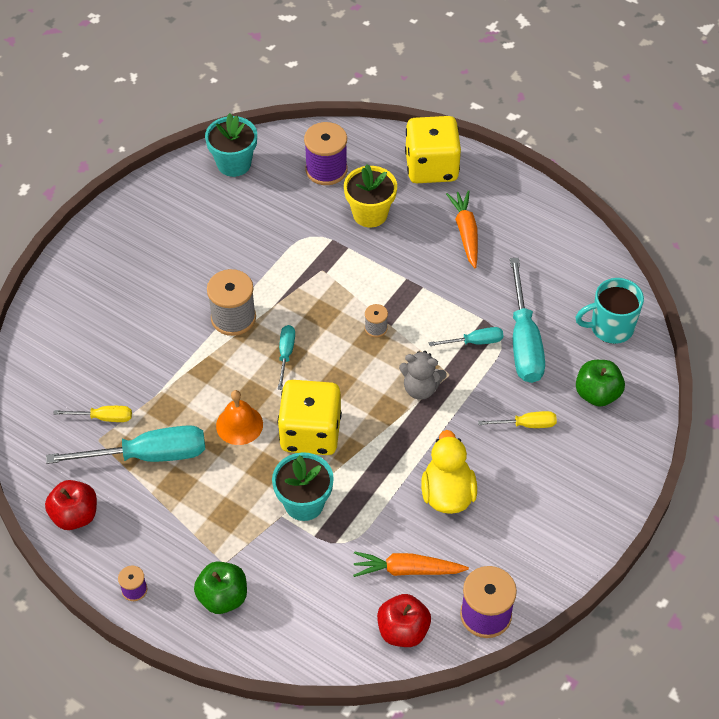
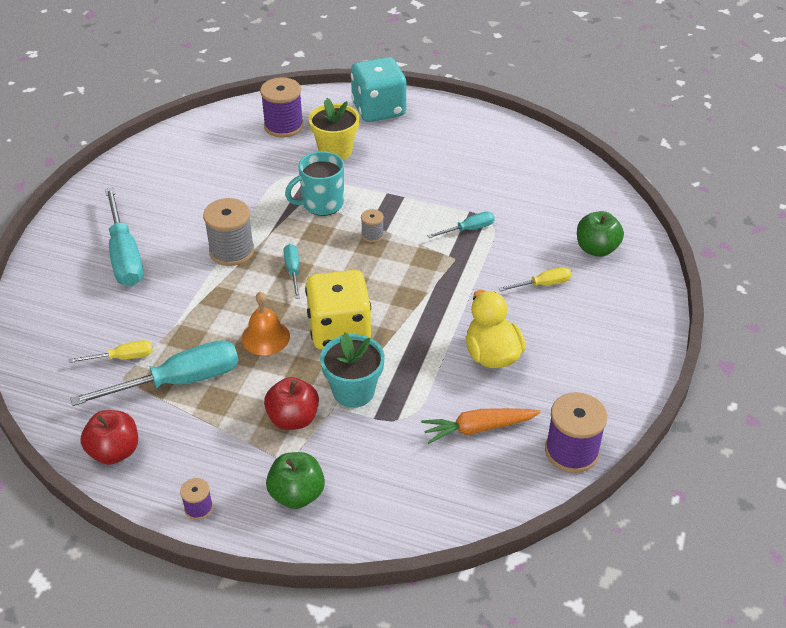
camera: 15 degrees left, 10 degrees down
turquoise flower pot [205,113,257,177] -> none
red apple [377,594,431,647] -> red apple moved to [264,377,319,430]
grey teddy bear [399,351,447,400] -> none
yellow dice [405,116,461,183] -> turquoise dice [351,57,406,122]
orange carrot [446,190,478,268] -> none
turquoise screwdriver [510,258,545,383] -> turquoise screwdriver moved to [105,187,144,286]
turquoise mug [575,278,644,344] -> turquoise mug moved to [285,151,344,216]

